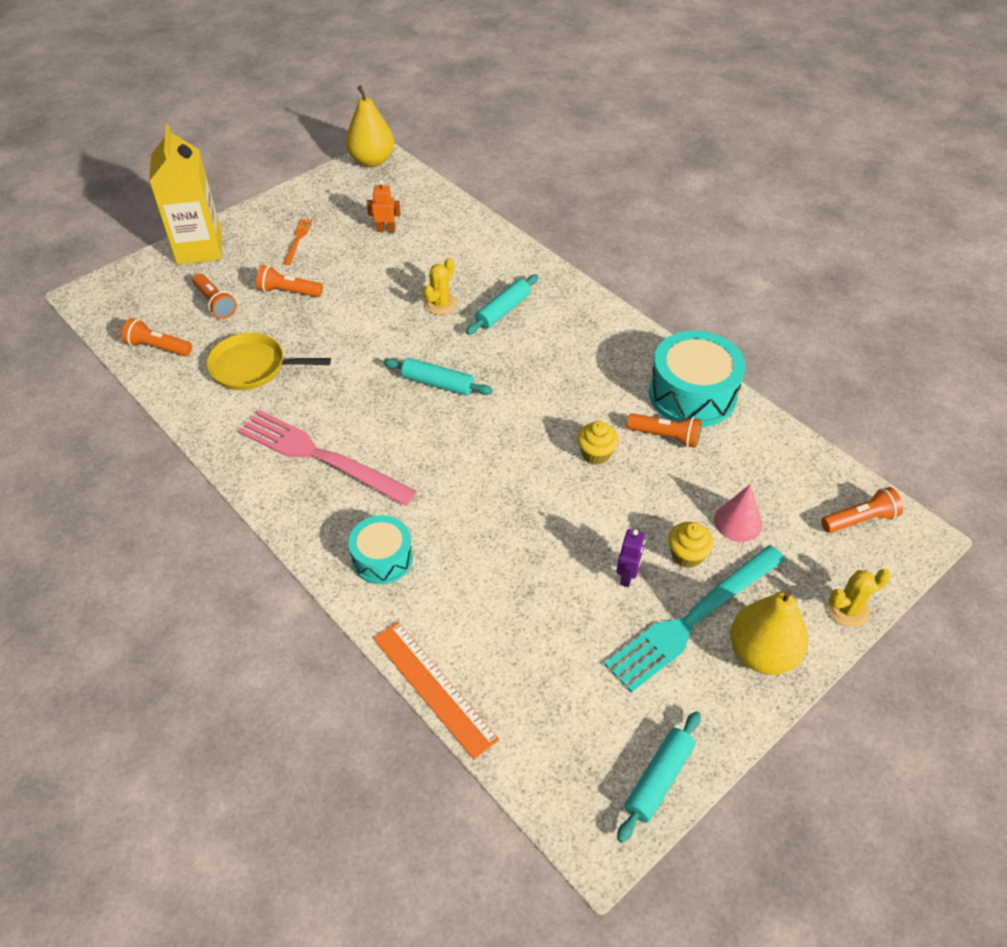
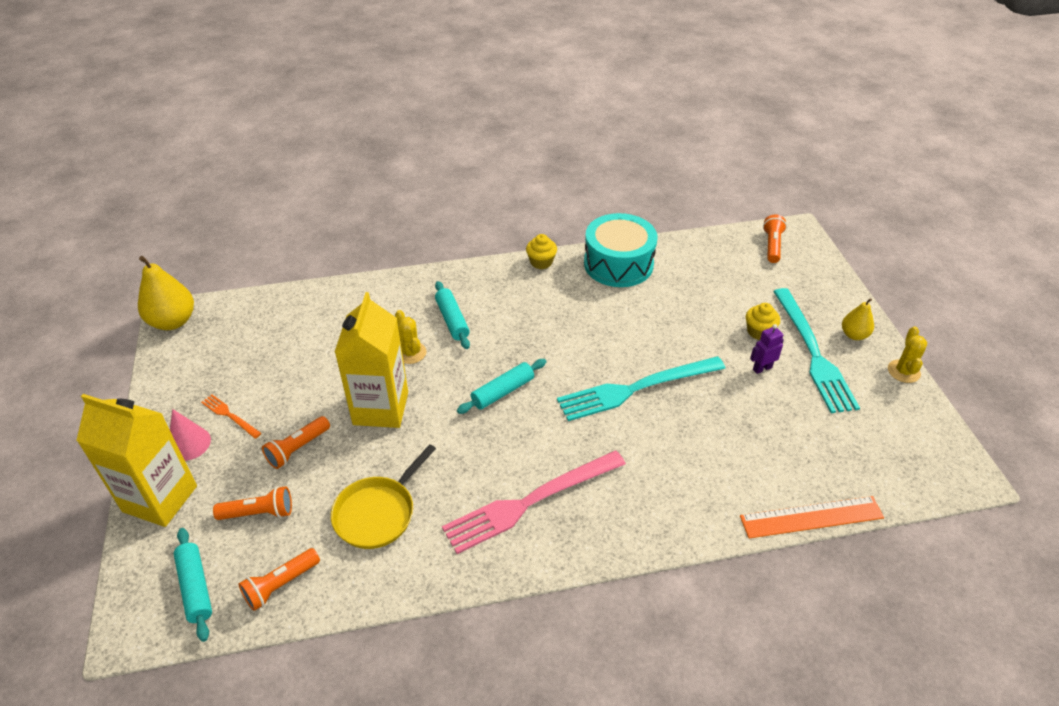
camera: 60 degrees left, 5 degrees down
turquoise drum [348,515,413,584] -> none
orange robot [367,180,401,232] -> none
yellow cupcake [577,421,619,465] -> yellow cupcake moved to [526,234,557,269]
purple robot [617,529,645,587] -> purple robot turned 75 degrees counterclockwise [750,324,784,374]
turquoise rolling pin [617,711,701,843] -> turquoise rolling pin moved to [174,528,212,642]
orange flashlight [627,413,702,448] -> none
pink cone [714,484,762,542] -> pink cone moved to [170,409,211,461]
yellow pear [730,589,808,675] -> yellow pear [842,298,874,340], size x0.58
yellow cactus [827,569,891,627] -> yellow cactus moved to [888,326,927,383]
none -> yellow carton [335,292,408,428]
none -> turquoise fork [557,356,726,421]

